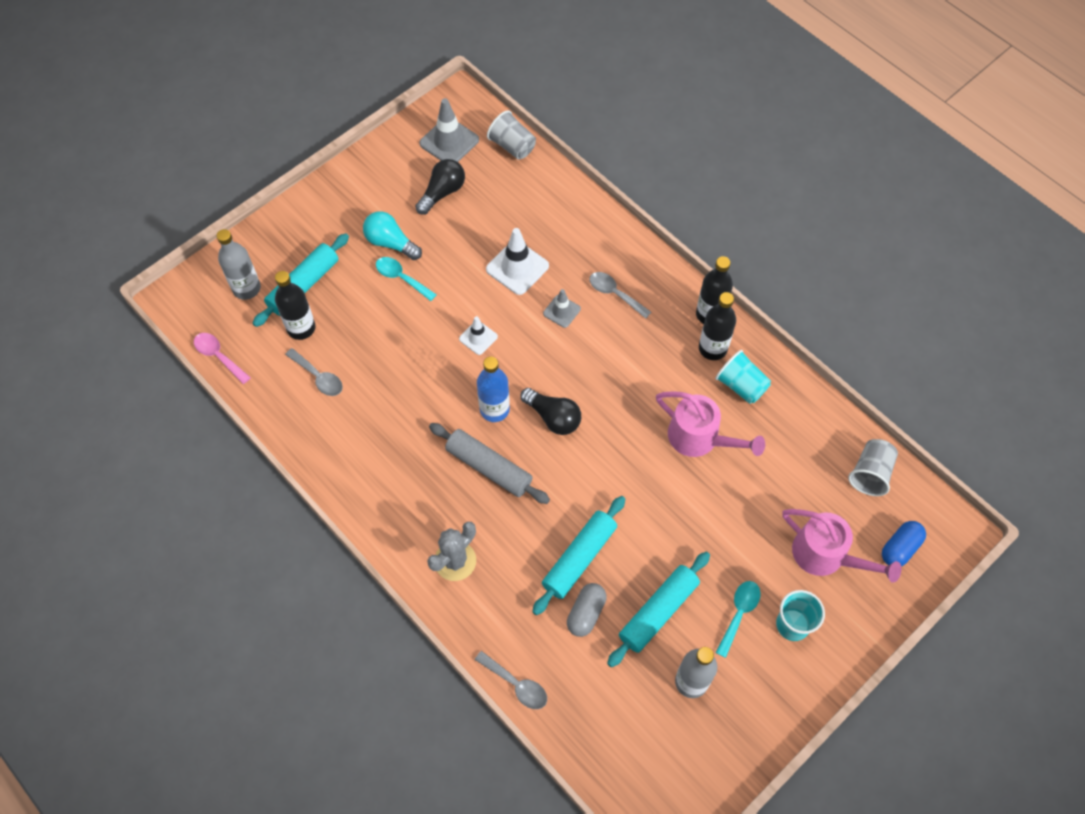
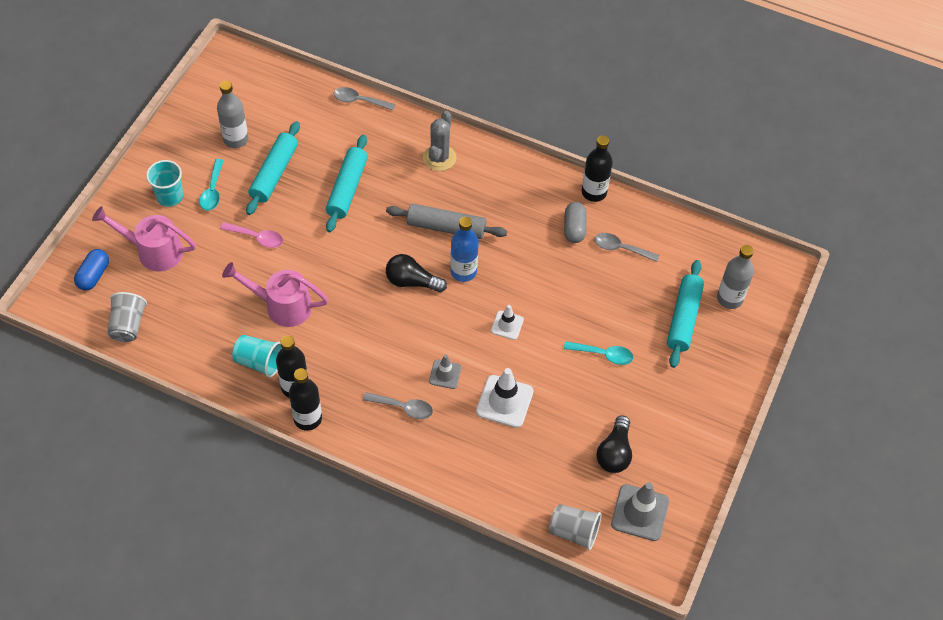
camera: 155 degrees right, 5 degrees down
pink spoon [194,333,251,384] -> pink spoon moved to [220,222,283,248]
black bottle [275,271,315,340] -> black bottle moved to [582,136,613,202]
turquoise light bulb [363,211,422,260] -> none
grey capsule [567,583,607,637] -> grey capsule moved to [564,202,587,243]

